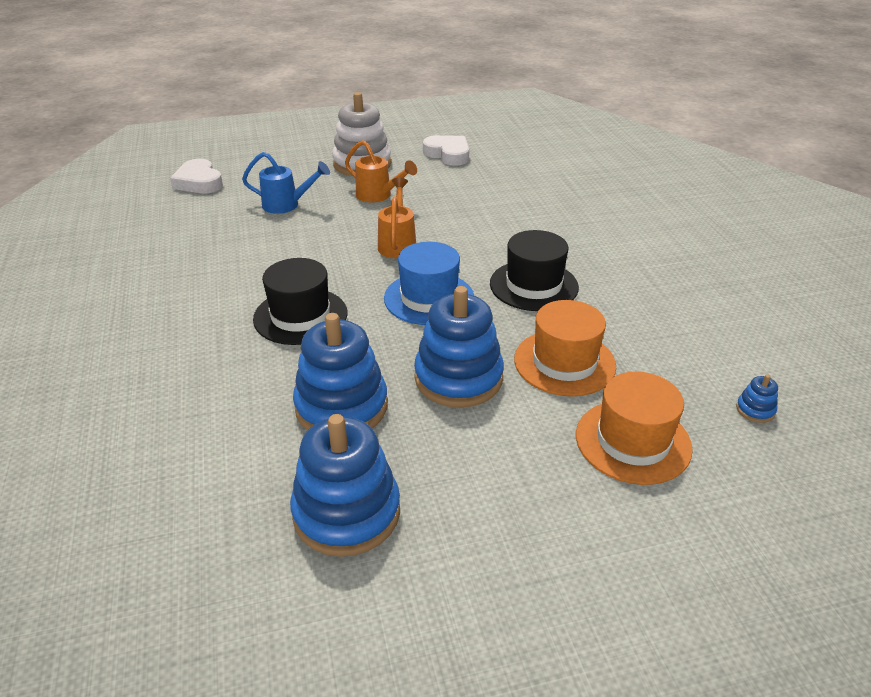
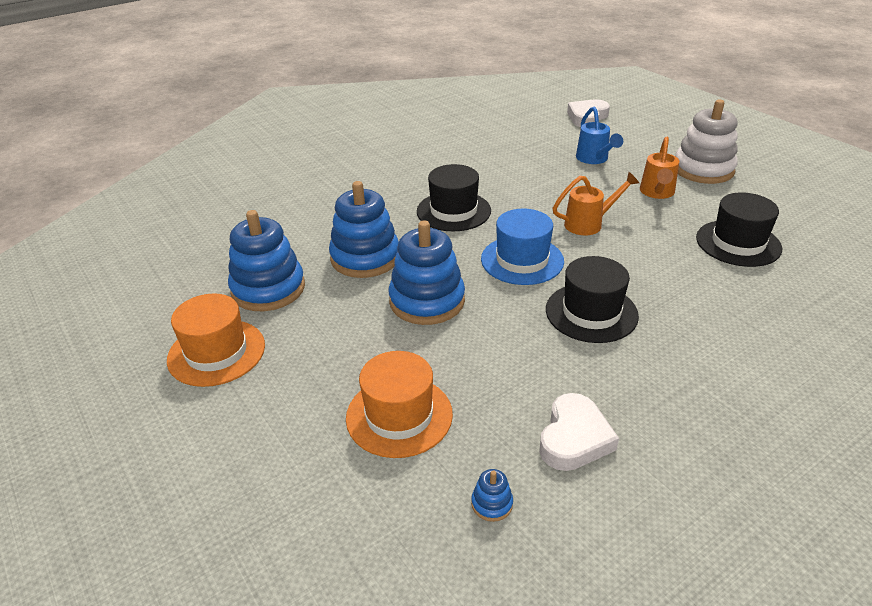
camera: 70 degrees right, 0 degrees up
white heart [423,135,469,166] -> white heart moved to [539,393,619,471]
orange hat [514,300,616,396] -> orange hat moved to [167,293,265,387]
none -> black hat [696,192,782,267]

